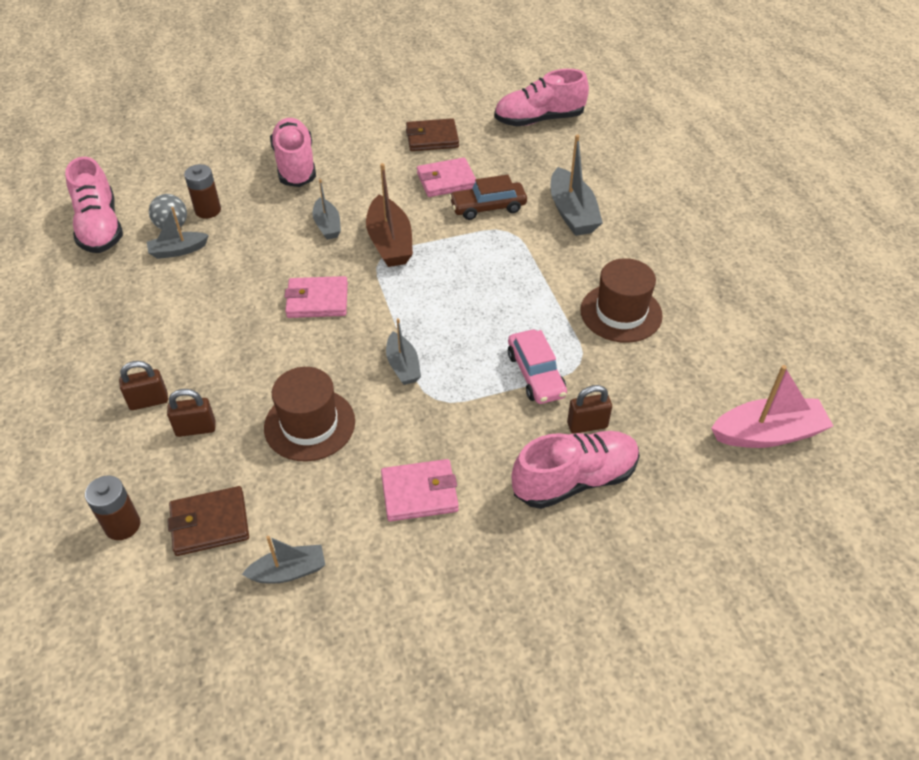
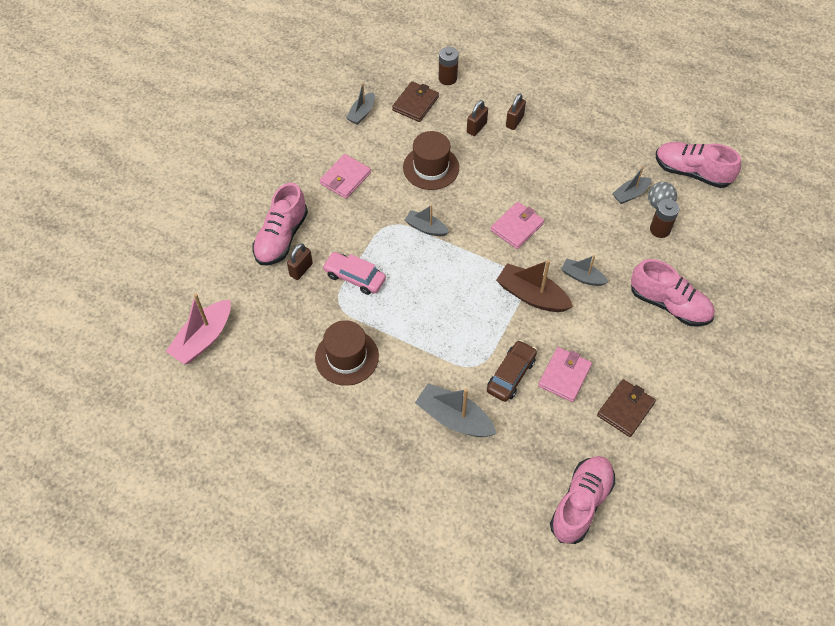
camera: 135 degrees right, 10 degrees up
grey boat [147,207,209,259] -> grey boat turned 150 degrees counterclockwise [612,166,652,204]

